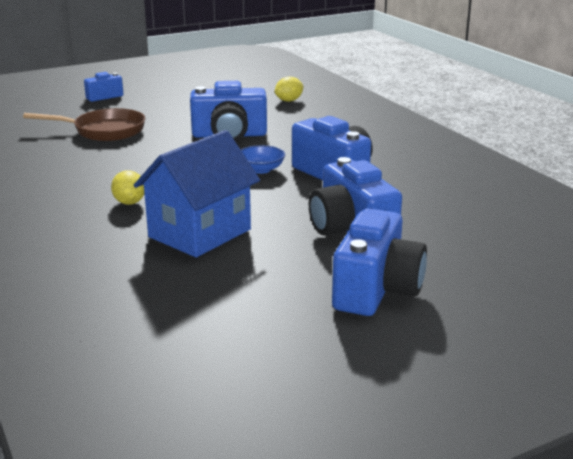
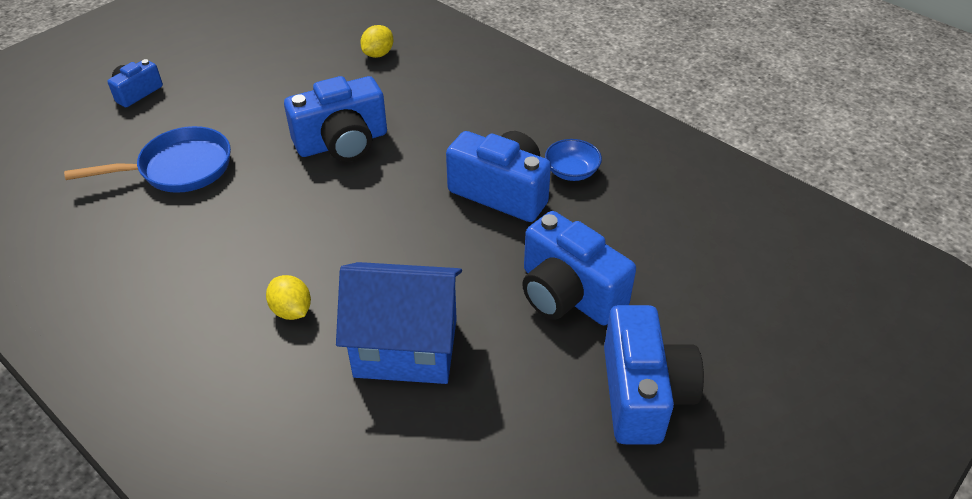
camera: 20 degrees left, 20 degrees up
brown pan [23,108,145,141] -> blue pan [64,126,231,193]
blue house [134,130,260,257] -> blue house turned 75 degrees clockwise [336,262,462,384]
blue bowl [241,145,285,174] -> blue bowl moved to [545,139,602,181]

